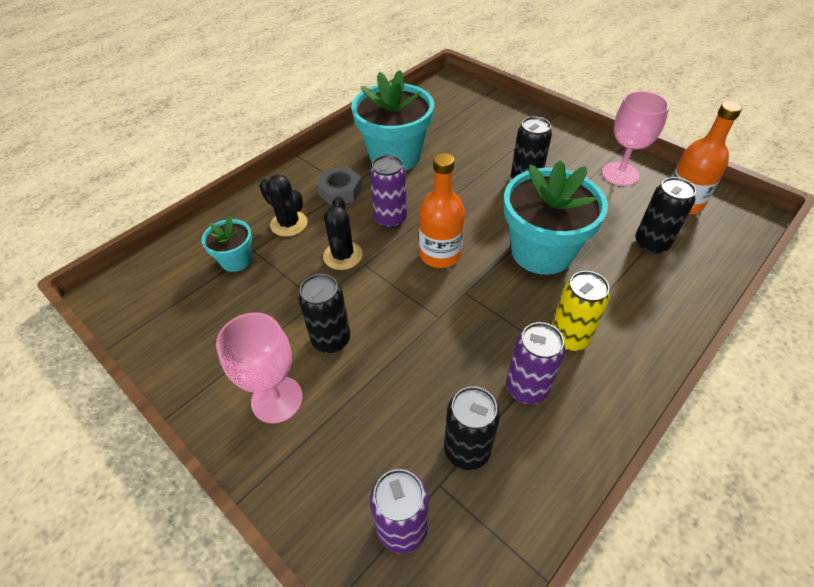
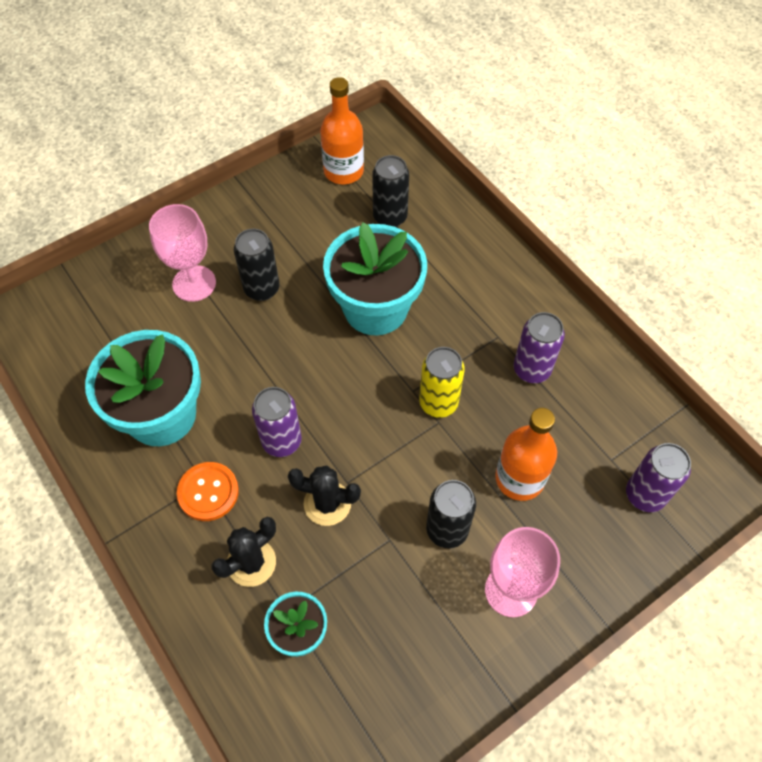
camera: 80 degrees left, 10 degrees up
grey nut [316,167,363,206] -> orange button [177,462,239,521]
orange bottle [419,153,465,268] -> orange bottle moved to [495,408,557,501]
black can [444,386,500,470] -> none
yellow can [552,271,610,351] -> yellow can moved to [419,347,465,418]
pink goblet [602,91,669,186] -> pink goblet moved to [149,204,216,302]

